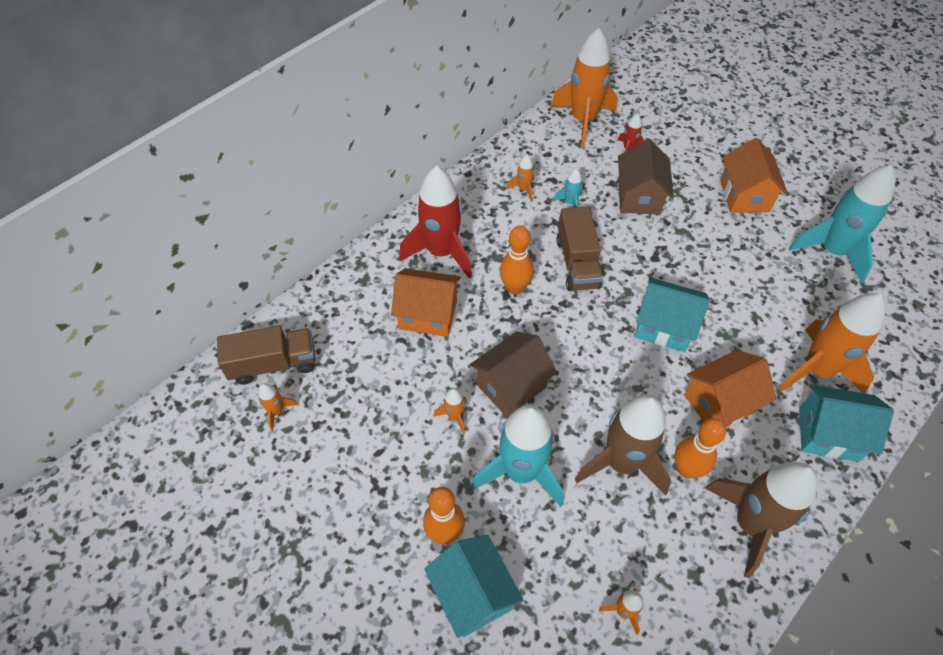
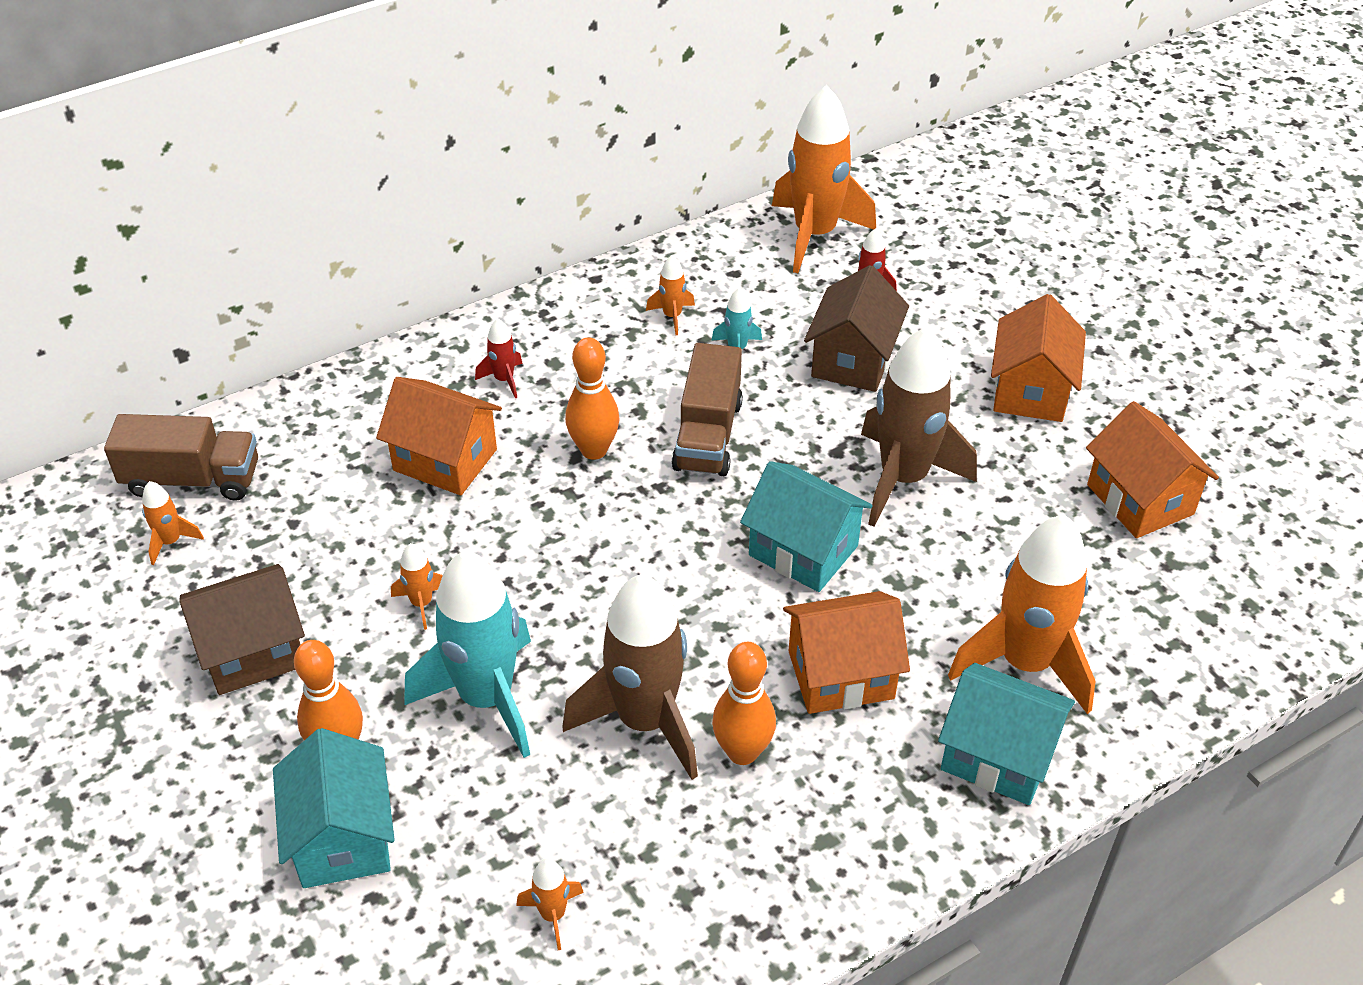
camera: 15 degrees right, 10 degrees down
red rocket [399,166,472,279] -> red rocket [475,318,523,398], size x0.43
brown house [470,331,557,417] -> brown house moved to [179,564,305,695]
brown rocket [705,462,818,578] -> brown rocket moved to [861,327,977,527]
turquoise rocket [789,165,895,283] -> orange house [1086,401,1219,538]

